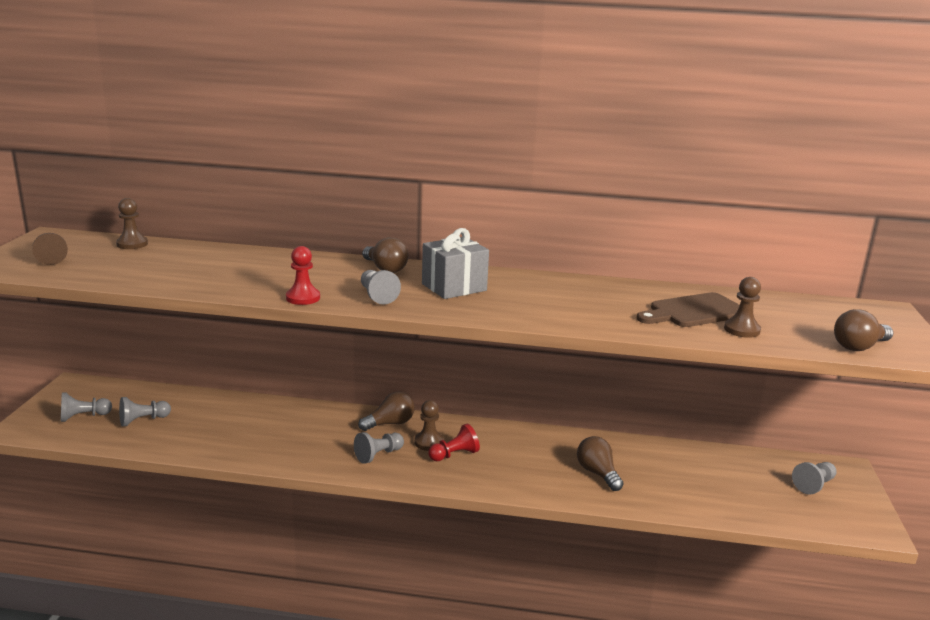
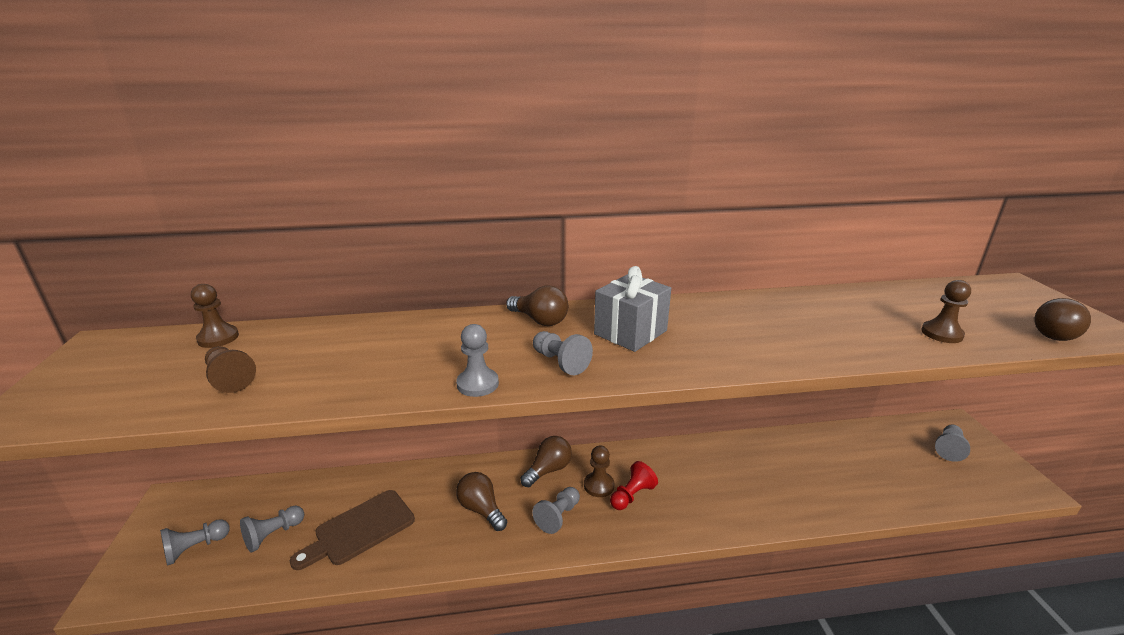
camera: 15 degrees left, 5 degrees up
brown pawn [32,233,68,265] -> brown pawn moved to [205,346,256,393]
red pawn [286,246,320,305] -> grey pawn [456,324,499,397]
brown light bulb [577,436,624,491] -> brown light bulb moved to [456,472,507,531]
brown cutting board [637,292,740,327] -> brown cutting board moved to [290,490,415,570]

